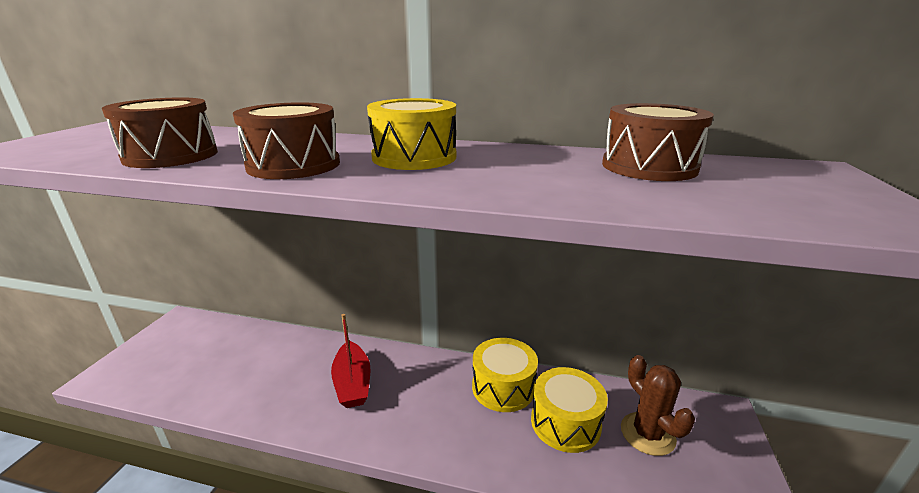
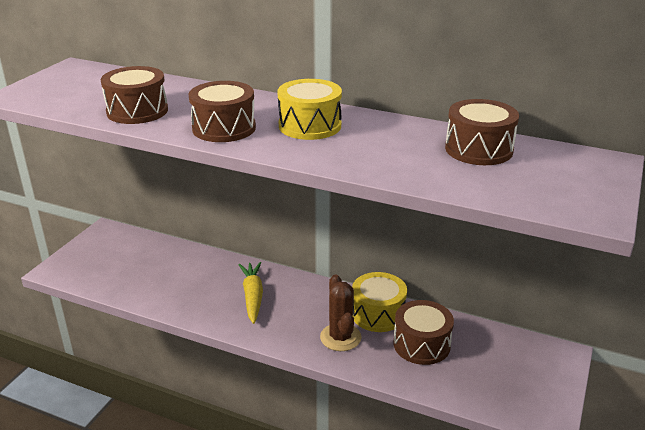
camera: 10 degrees right, 5 degrees up
red boat [331,314,370,408] -> yellow carrot [238,262,263,324]
yellow drum [531,367,608,453] -> brown drum [393,300,454,365]
brown cactus [621,355,695,456] -> brown cactus moved to [320,274,362,351]

